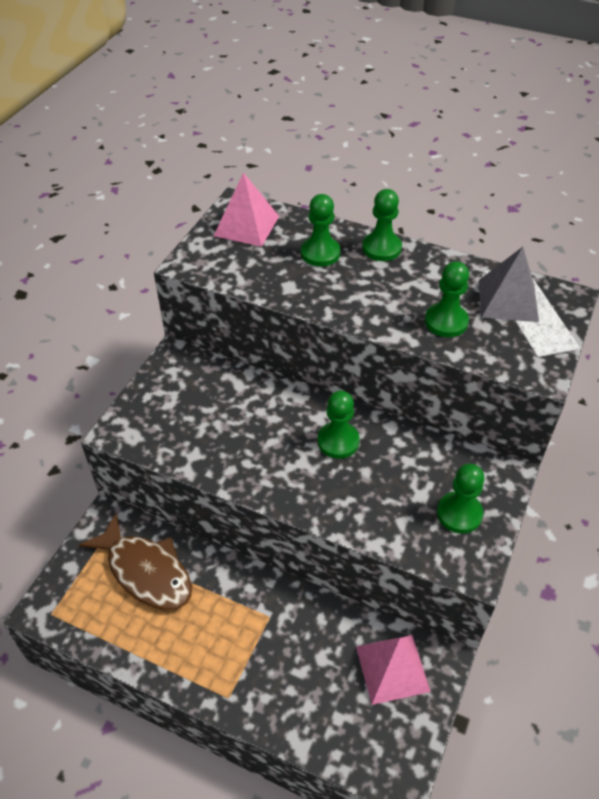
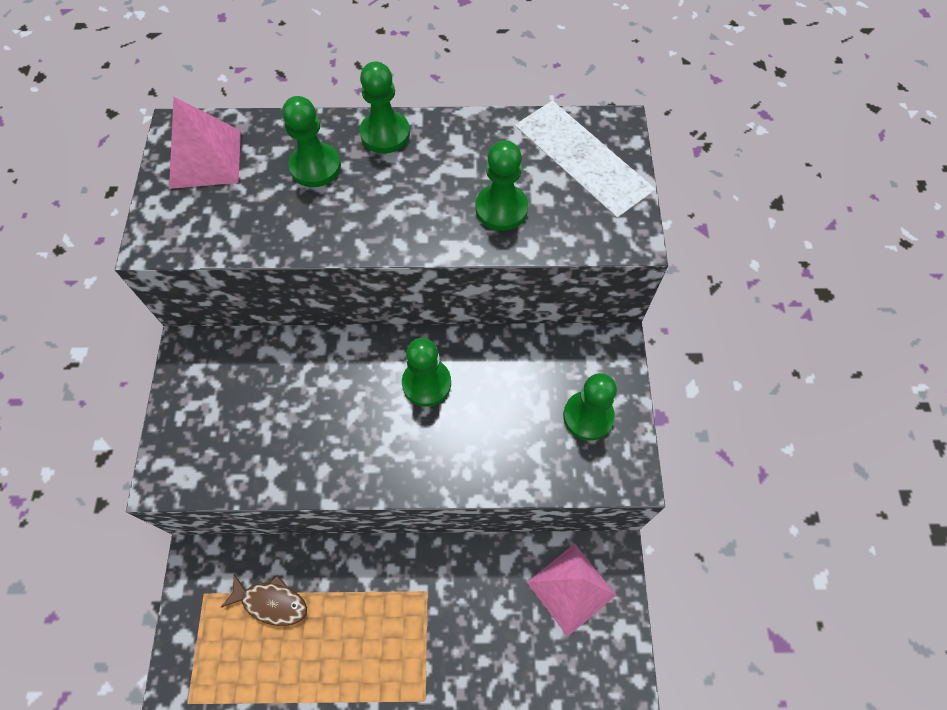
camera: 25 degrees left, 15 degrees up
brown fish [79,512,192,610] -> brown fish [221,574,307,626], size x0.56
grey pyramid [479,247,539,322] -> none

